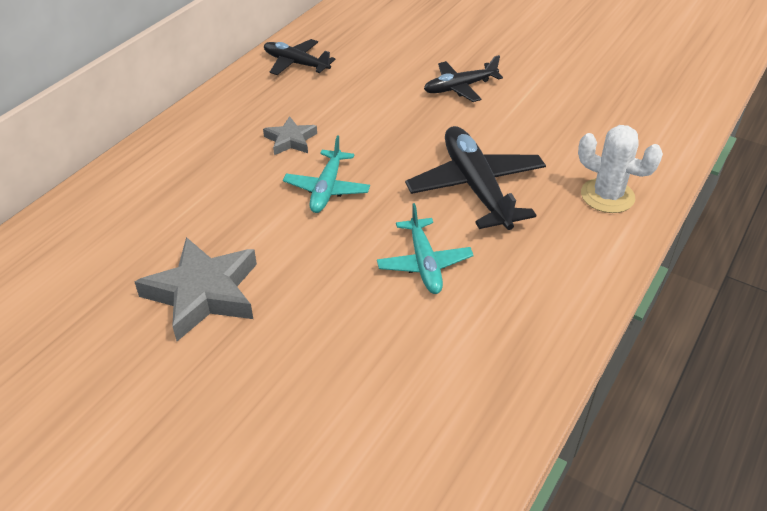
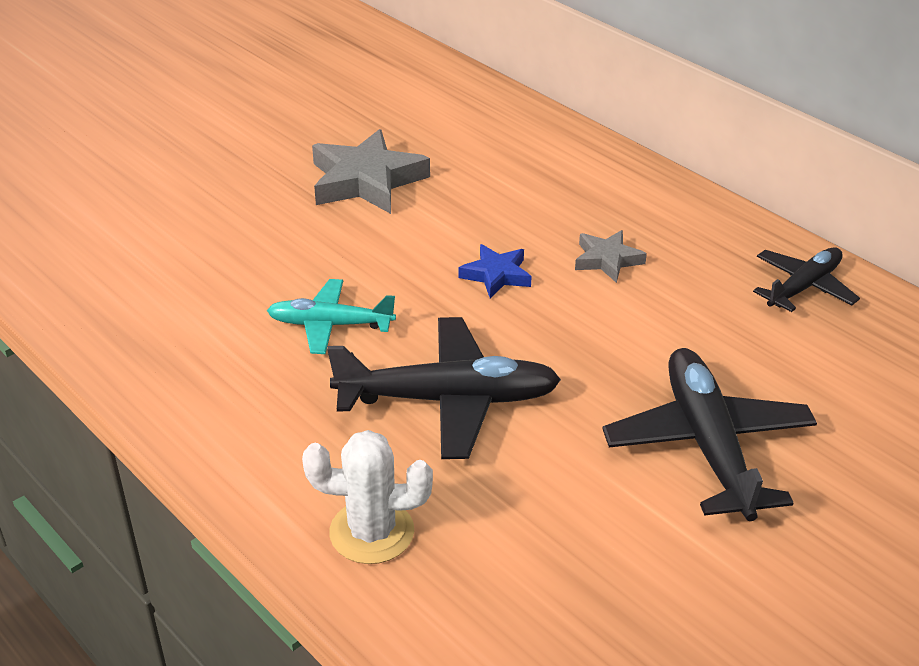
camera: 105 degrees right, 5 degrees down
turquoise plane [283,136,370,213] -> blue star [459,244,532,298]
black plane [424,55,503,102] -> black plane [602,348,817,521], size x1.64
white cactus [578,125,663,213] -> white cactus turned 45 degrees clockwise [302,430,433,564]

